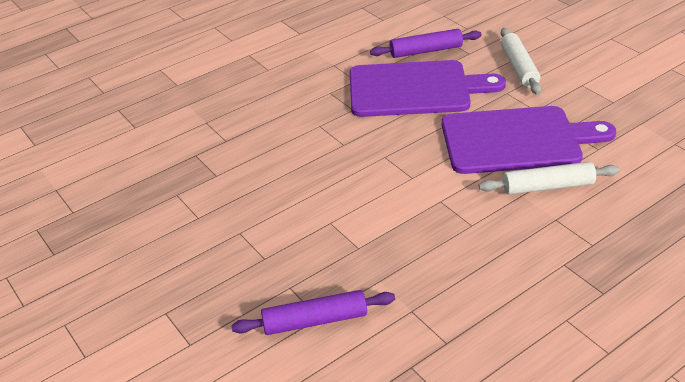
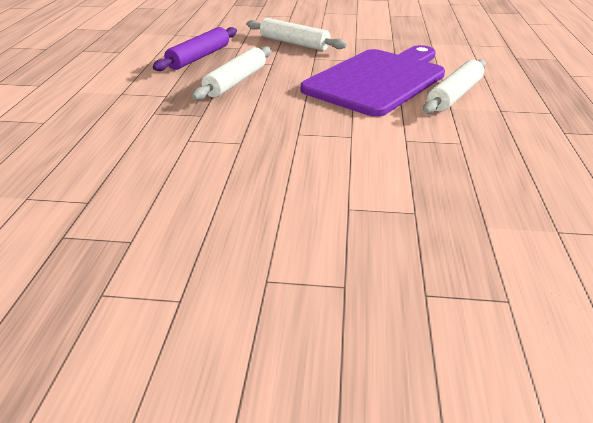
camera: 50 degrees left, 5 degrees down
purple rolling pin [231,290,395,335] -> none
purple cutting board [350,60,506,117] -> white rolling pin [192,46,271,100]

